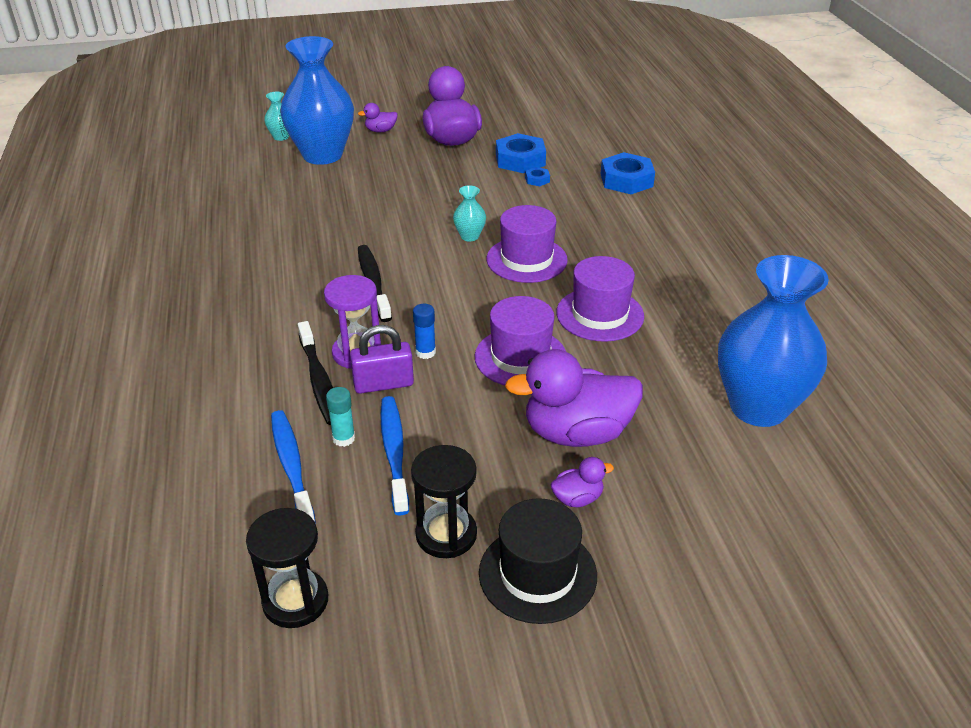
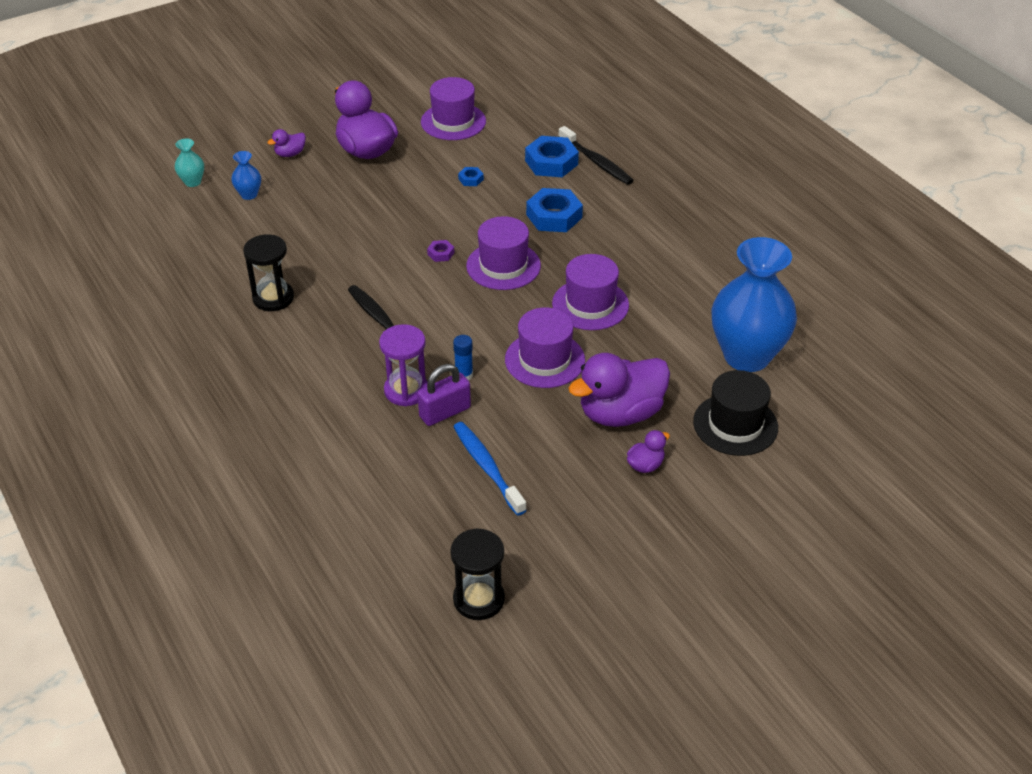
camera: 20 degrees left, 5 degrees up
blue toothbrush [271,410,316,524] -> none
blue vase [280,36,354,165] -> blue vase [231,151,261,200], size x0.41
black toothbrush [298,321,333,425] -> black toothbrush moved to [559,126,634,185]
turquoise glue stick [326,387,355,447] -> none
black hourglass [411,445,477,558] -> black hourglass moved to [243,234,294,311]
turquoise vase [453,185,486,242] -> purple nut [427,240,454,262]
black hat [479,498,597,624] -> black hat moved to [693,370,778,456]
blue nut [496,133,546,173] -> blue nut moved to [526,188,583,232]
none -> purple hat [421,77,486,140]

